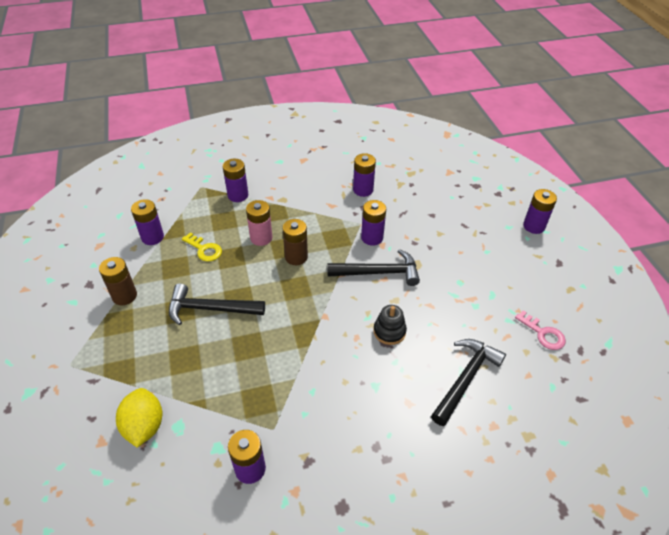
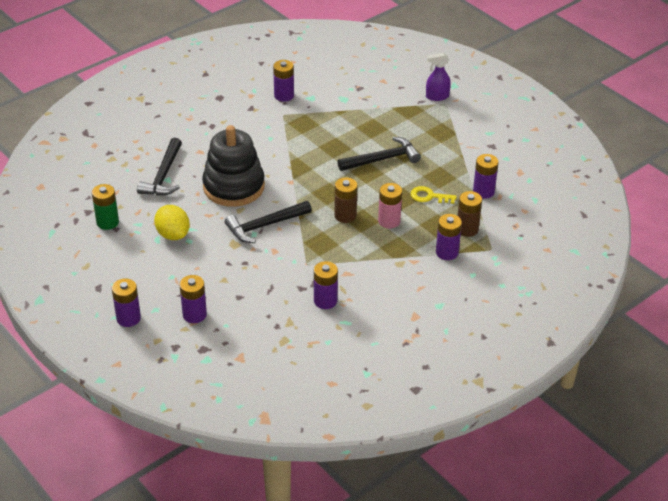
camera: 155 degrees right, 5 degrees down
brown battery [99,257,137,305] -> brown battery moved to [458,191,482,237]
yellow lemon [116,388,163,447] -> yellow lemon moved to [154,205,190,240]
purple battery [361,200,386,246] -> purple battery moved to [179,275,207,323]
black stacking toy [373,305,407,345] -> black stacking toy [202,125,265,207], size x2.23
pink key [515,310,566,350] -> green battery [92,184,119,230]
none -> purple spray bottle [426,53,451,101]

